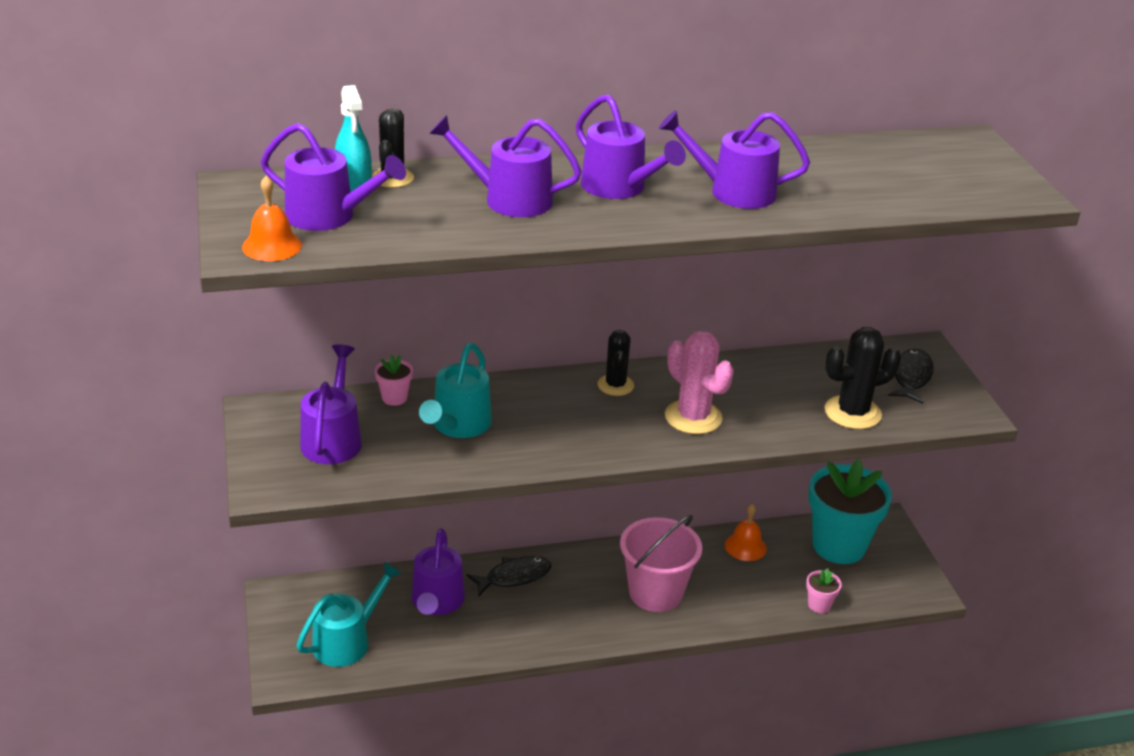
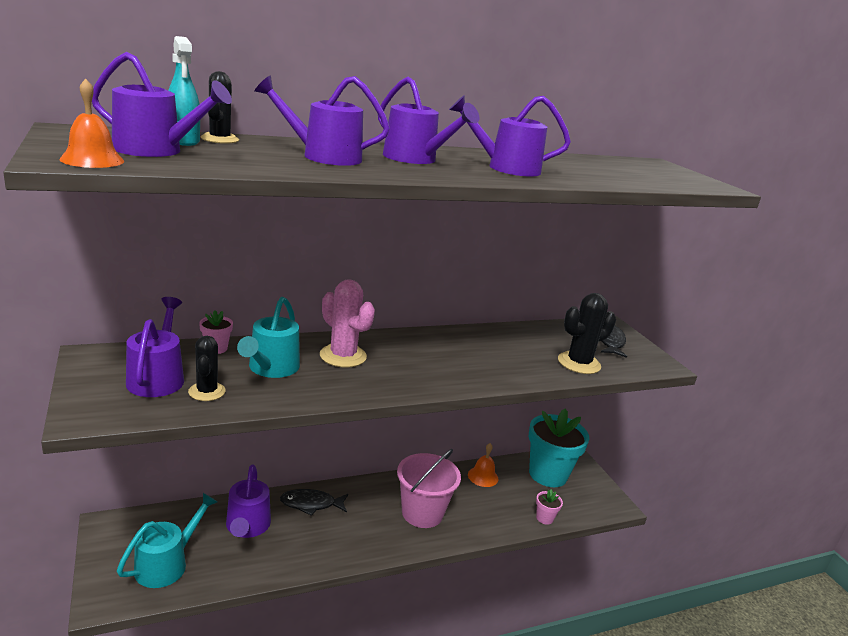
camera: 10 degrees left, 10 degrees down
black fish [467,556,552,596] -> black fish turned 150 degrees counterclockwise [280,489,348,516]
black cactus [597,330,634,396] -> black cactus moved to [188,336,226,401]
pink cactus [665,331,734,434] -> pink cactus moved to [320,279,375,368]

